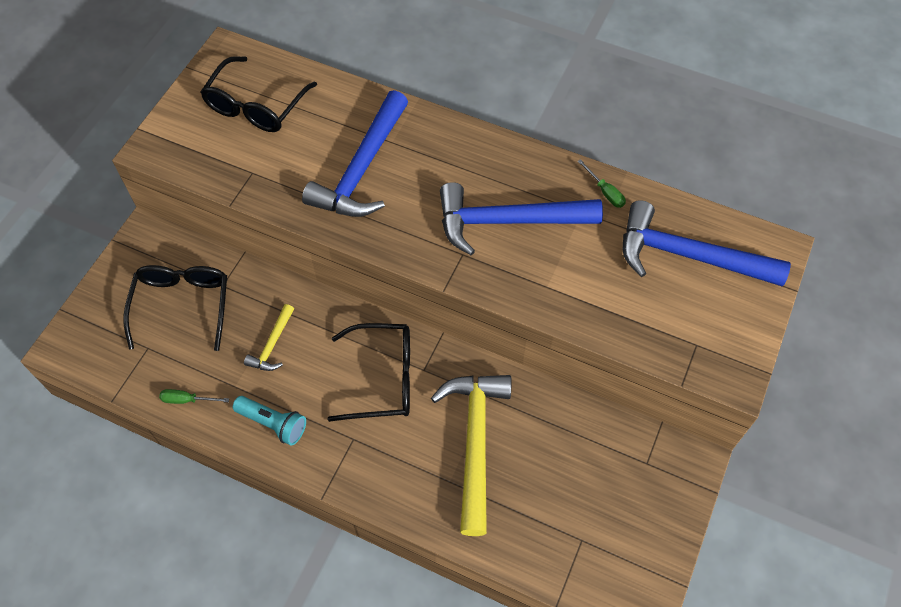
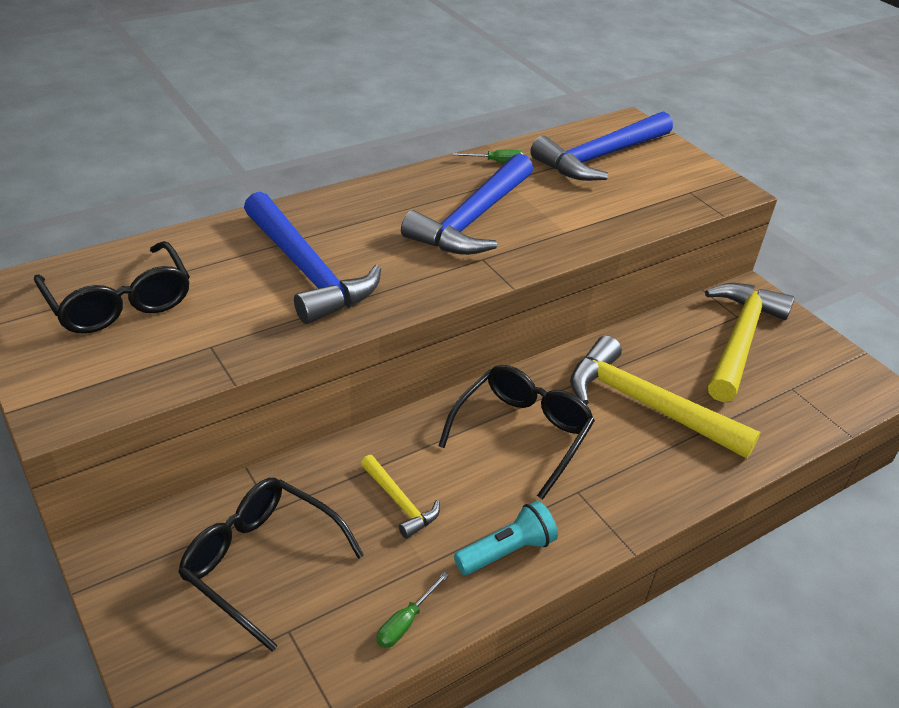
camera: 60 degrees left, 20 degrees down
none -> yellow hammer [705,283,795,402]

